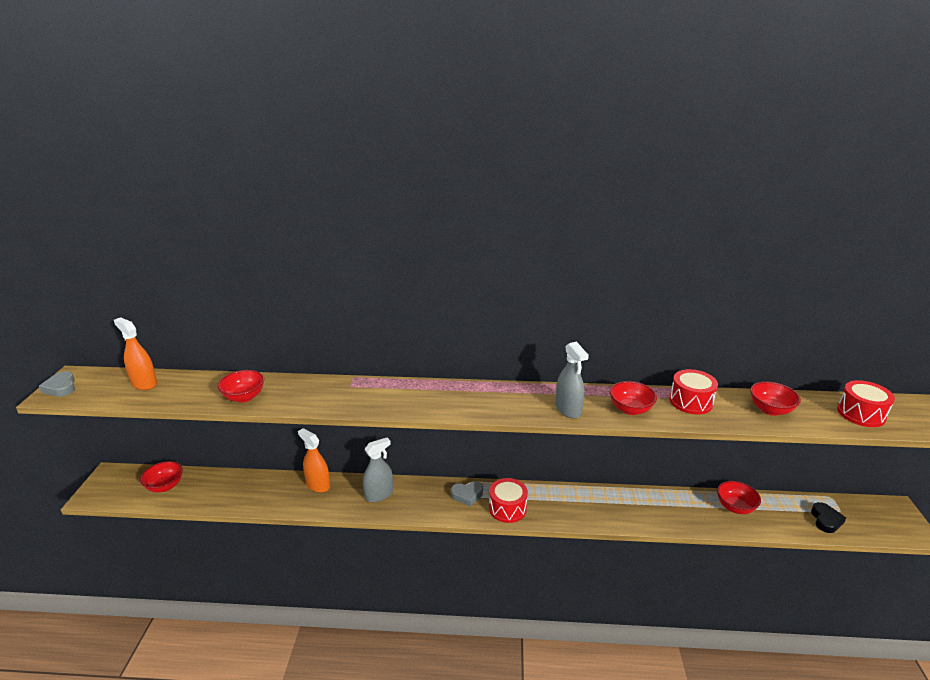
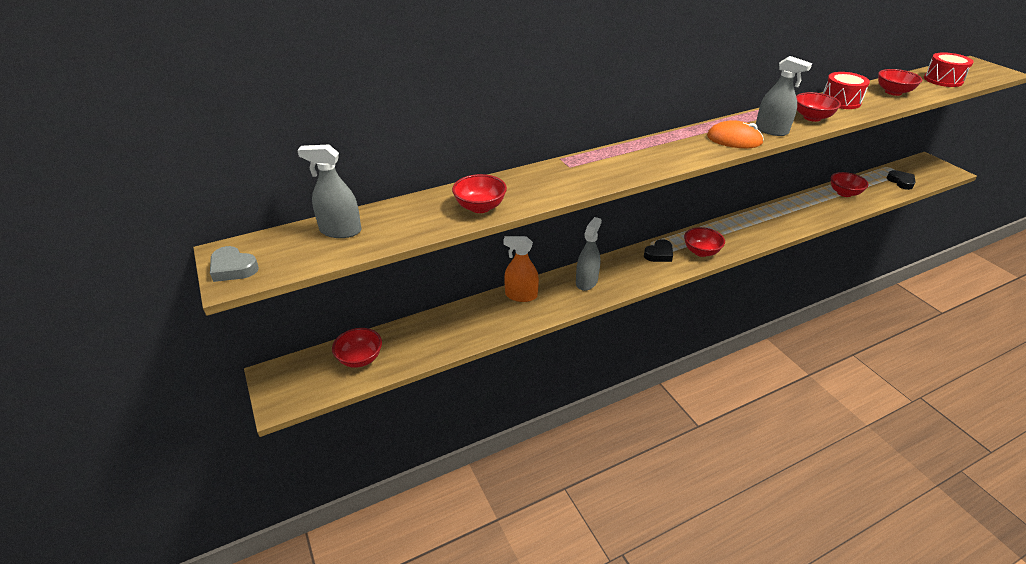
camera: 30 degrees left, 10 degrees up
orange spray bottle [114,317,157,390] -> grey spray bottle [297,145,361,238]
grey heart [451,481,483,507] -> black heart [644,239,673,262]
red drum [489,478,528,523] -> red bowl [684,227,725,257]
none -> orange mouse [707,120,764,148]

